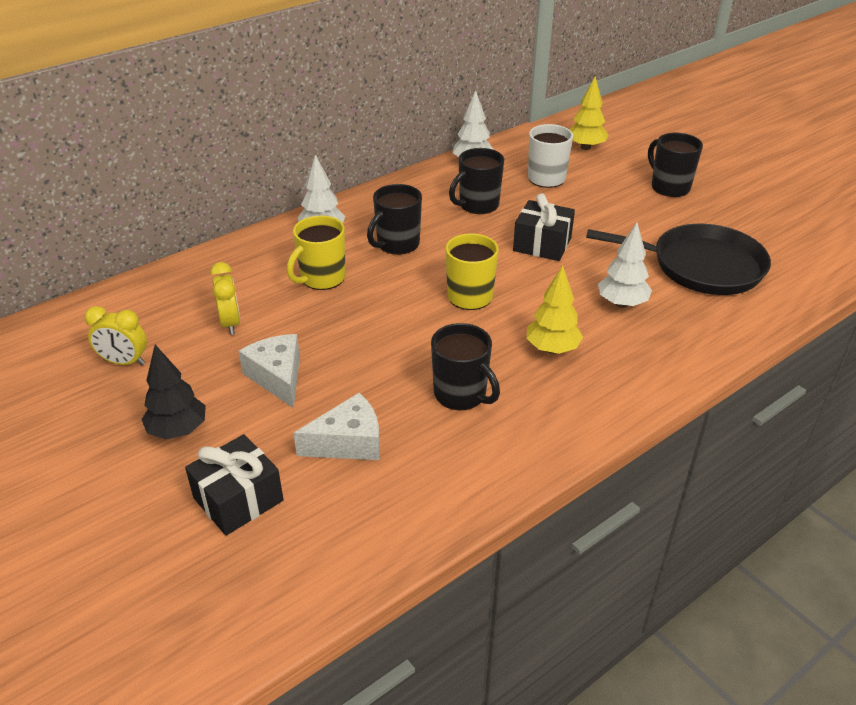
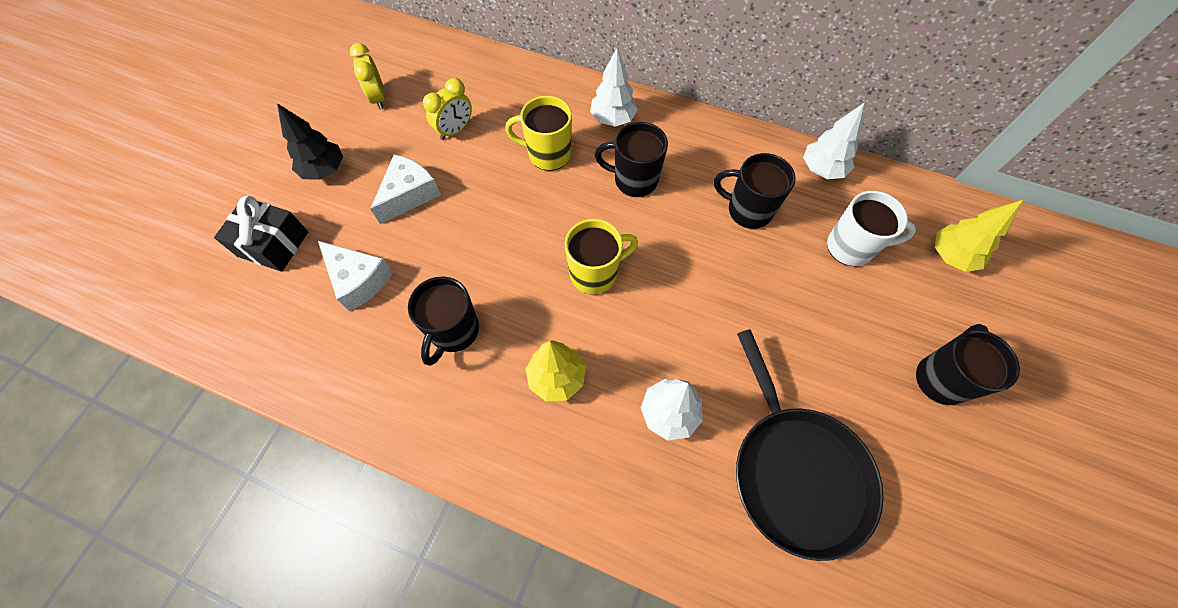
camera: 60 degrees right, 25 degrees up
black gift [513,193,575,261] -> none

